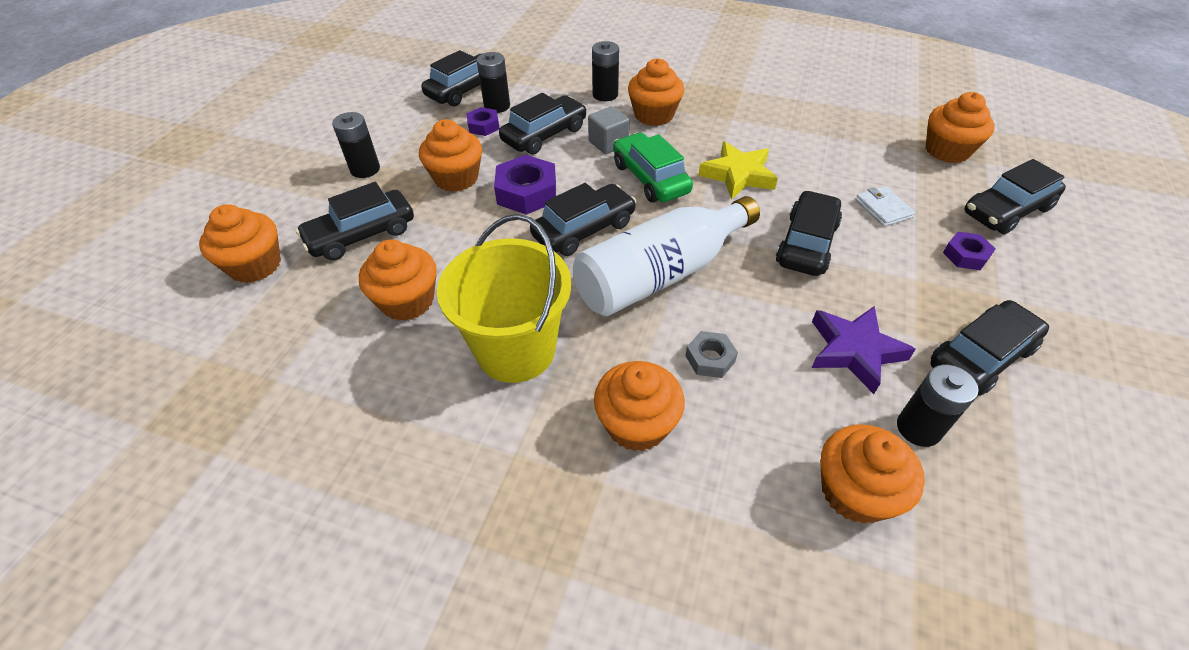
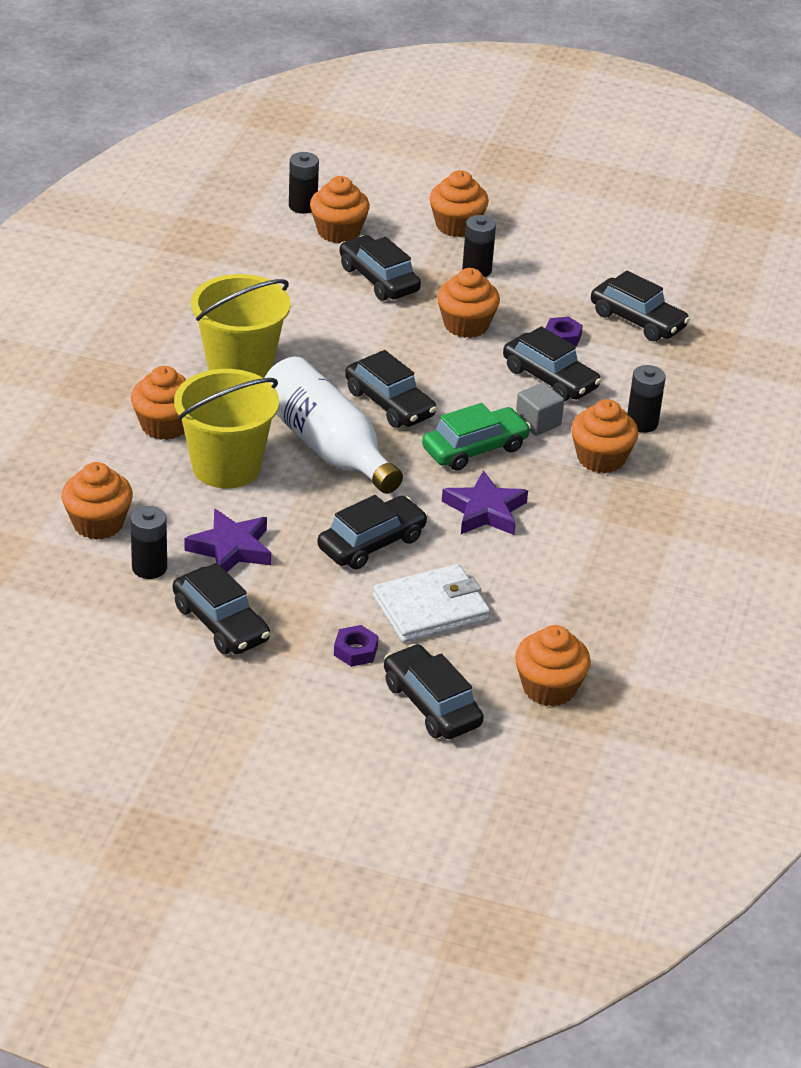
camera: 85 degrees right, 10 degrees down
orange cupcake [359,240,437,321] -> orange cupcake moved to [429,170,489,237]
black battery [477,52,510,113] -> black battery moved to [289,152,319,214]
purple nut [494,155,556,215] -> none
grey nut [685,331,738,378] -> yellow bucket [174,369,279,488]
yellow star [698,141,778,200] -> purple star [442,470,528,535]
black car [776,190,842,276] -> black car turned 60 degrees counterclockwise [318,495,428,570]
white wallet [855,186,916,227] -> white wallet [373,564,490,643], size x1.86

